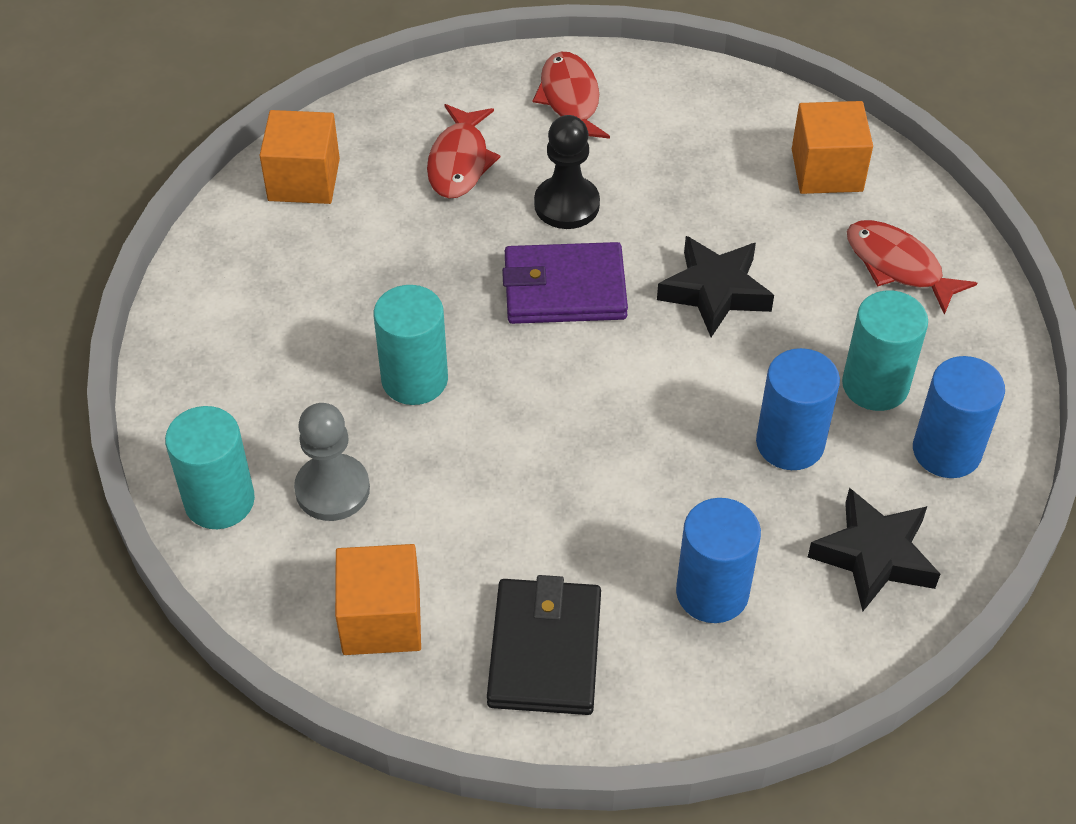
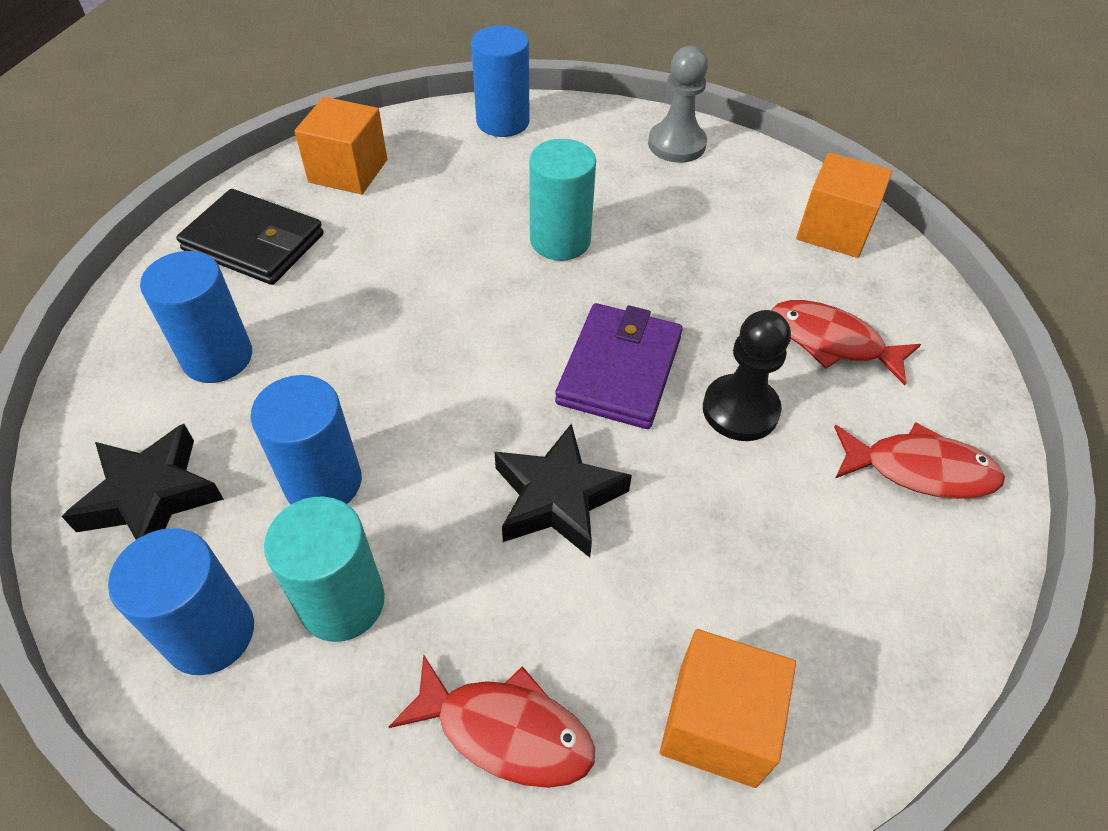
camera: 110 degrees right, 0 degrees up
turquoise cylinder [165,406,255,529] -> blue cylinder [471,26,529,137]
grey pawn [294,403,370,521] -> grey pawn moved to [648,46,708,163]
red fish [847,220,977,315] -> red fish turned 45 degrees clockwise [388,654,595,788]

